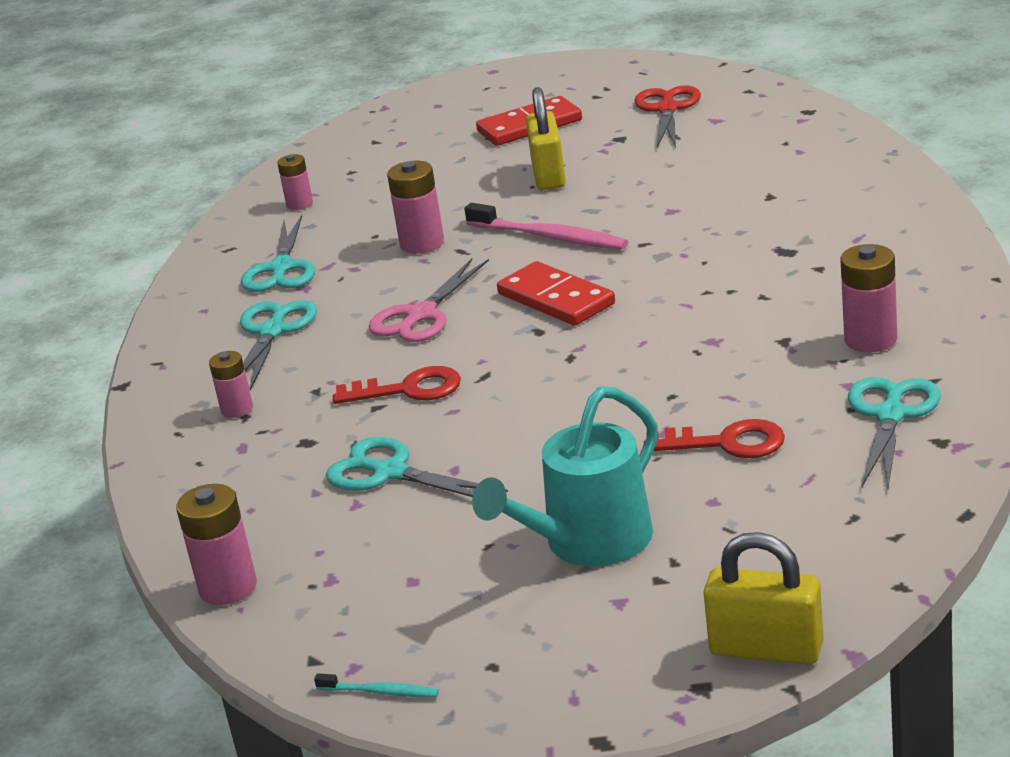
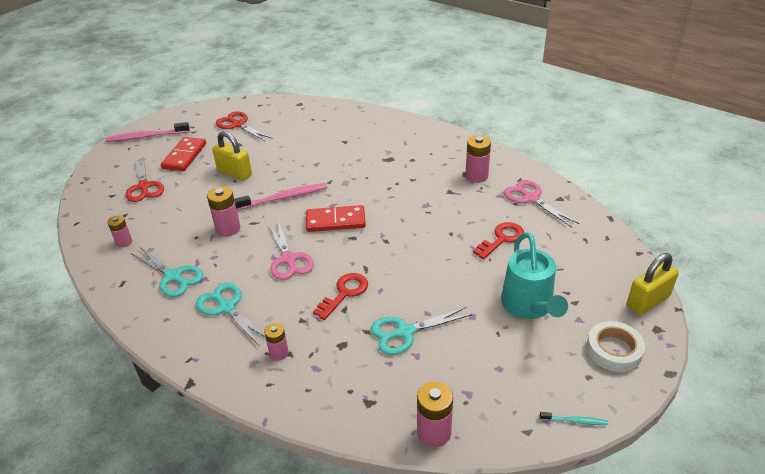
camera: 55 degrees left, 10 degrees up
turquoise toothbrush [314,673,439,697] -> turquoise toothbrush turned 45 degrees clockwise [540,412,608,425]
turquoise scissors [848,377,941,489] -> pink scissors [504,180,579,227]
none -> pink toothbrush [106,122,190,142]
none -> red scissors [126,158,164,202]
none -> white tape [586,321,645,372]

